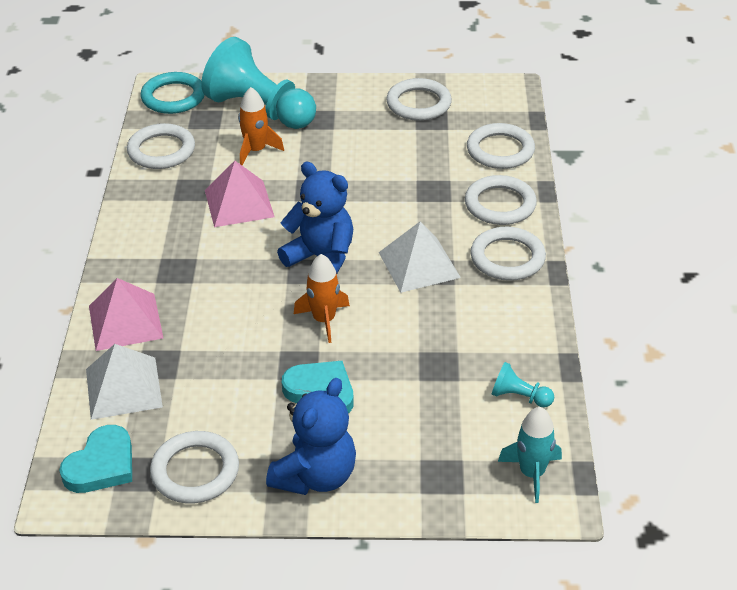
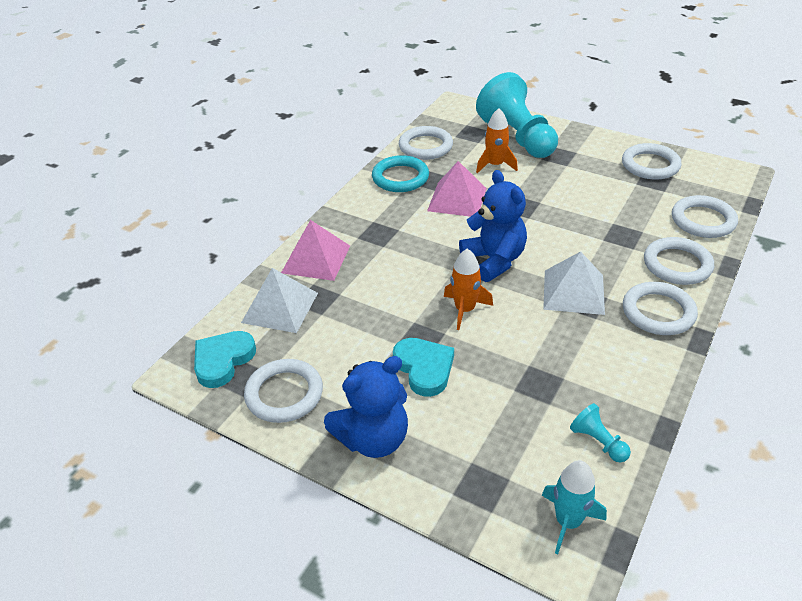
camera: 30 degrees right, 0 degrees up
turquoise heart [59,425,132,493] -> turquoise heart turned 150 degrees clockwise [194,331,256,388]
turquoise ring [141,72,205,114] -> turquoise ring moved to [372,155,429,192]

